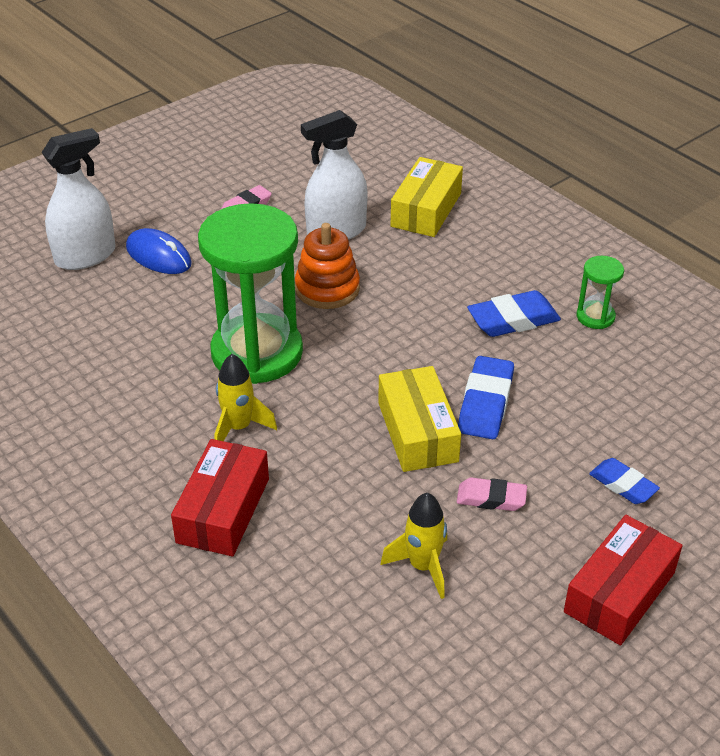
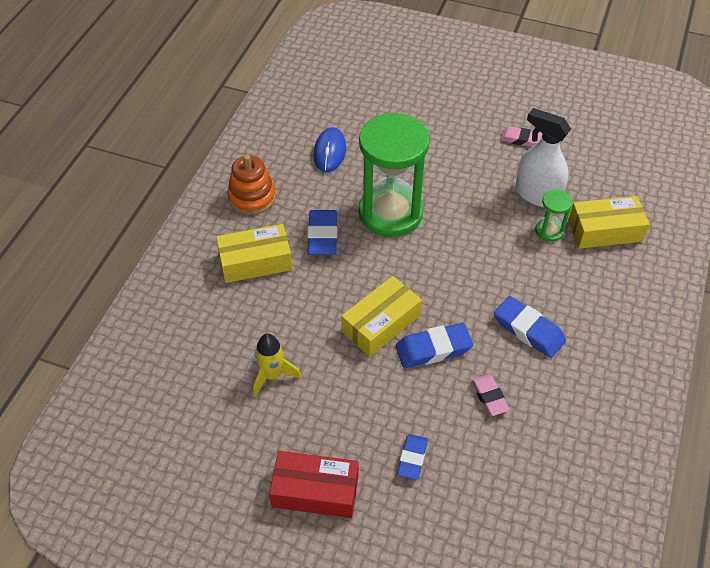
camera: 60 degrees right, 10 degrees up
white spray bottle [42,128,115,270] -> none
blue mouse [126,228,192,274] -> blue mouse moved to [313,127,346,172]
red box [171,439,269,556] -> yellow box [216,224,292,283]
yellow rocket [214,354,277,441] -> blue eraser [307,210,337,255]
orange stacking toy [295,223,360,309] -> orange stacking toy moved to [227,155,276,215]
pink eraser [457,477,527,511] -> pink eraser moved to [471,375,510,416]
green hourglass [577,256,624,329] -> green hourglass moved to [535,190,572,242]

